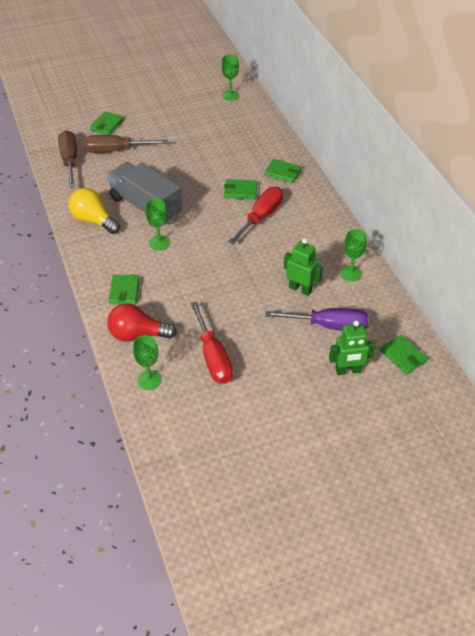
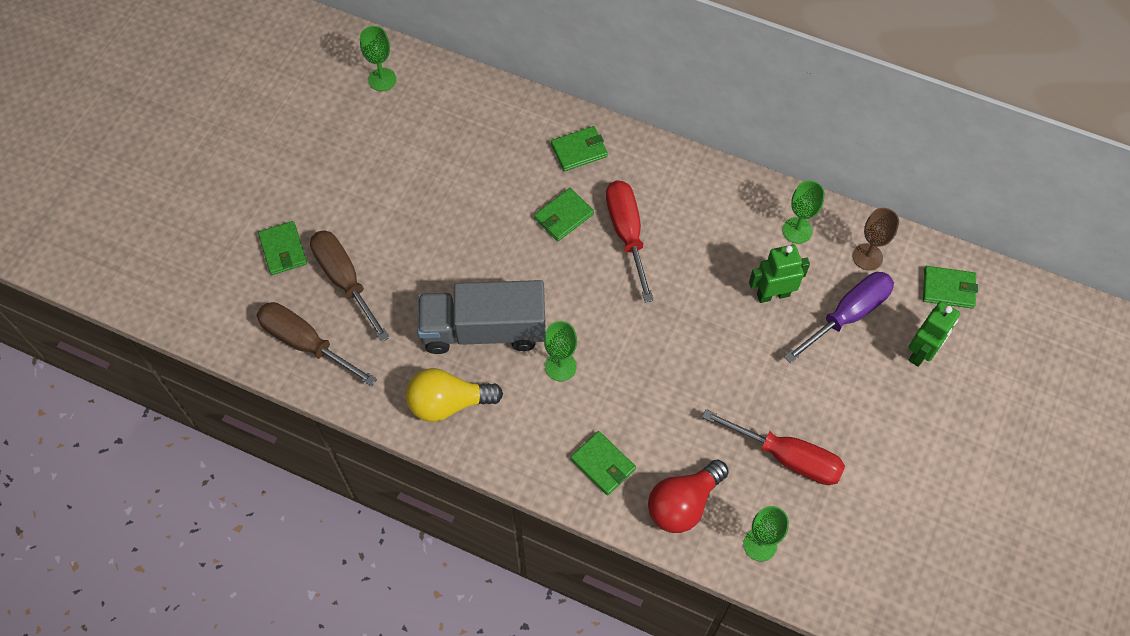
camera: 45 degrees left, 15 degrees up
brown screwdriver [83,135,167,153] -> brown screwdriver turned 105 degrees clockwise [310,230,390,342]
none -> brown goblet [853,208,899,270]

